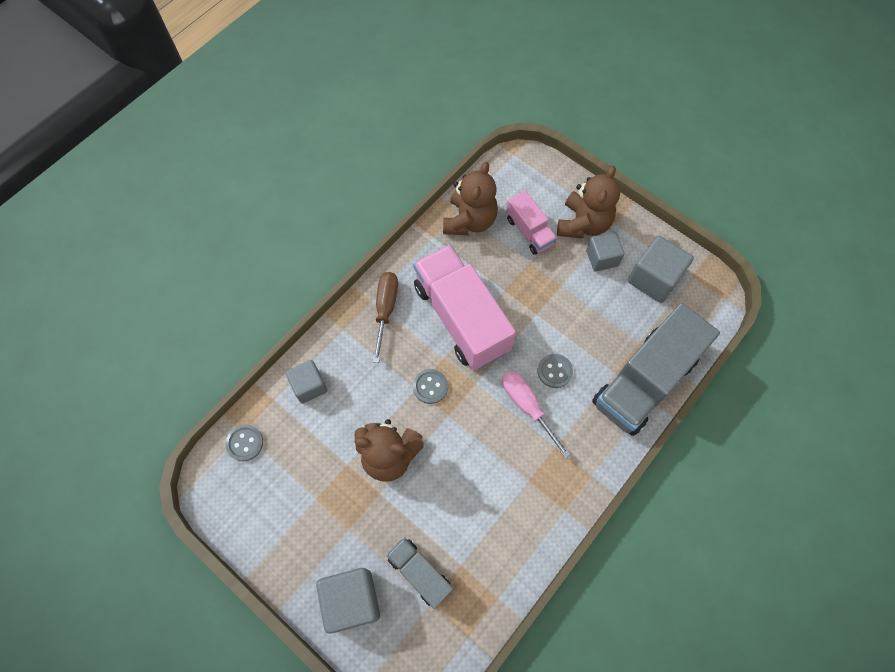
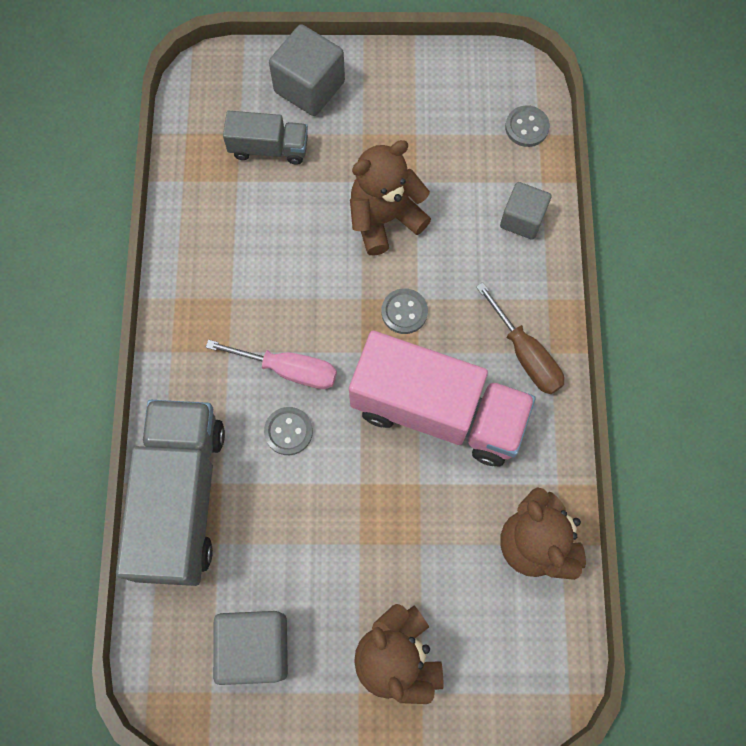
camera: 140 degrees right, 5 degrees up
pink truck [506,190,557,255] -> none
grey cube [586,232,625,272] -> none

